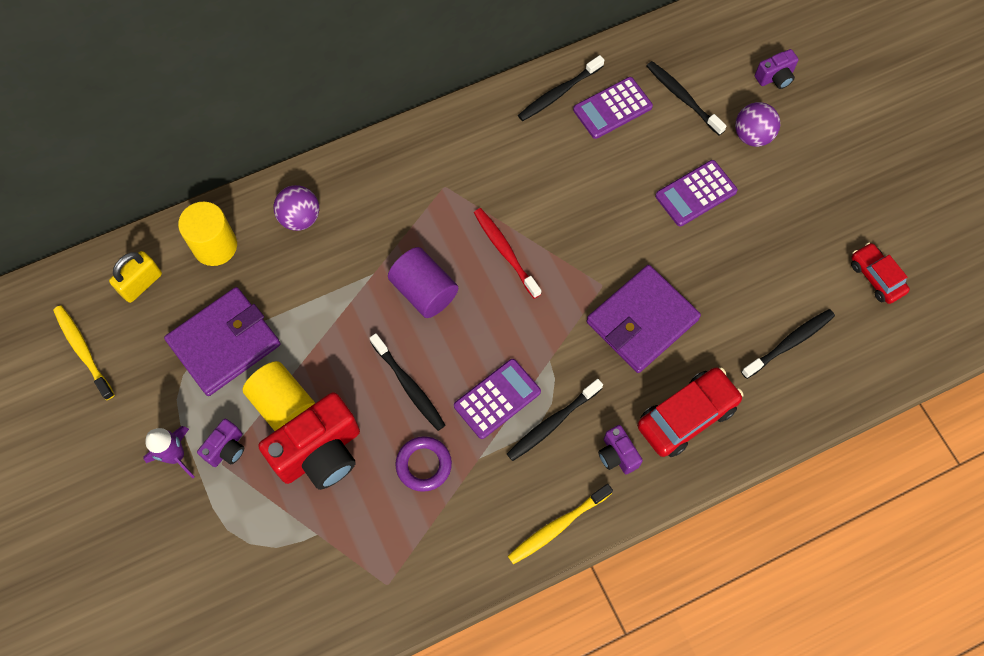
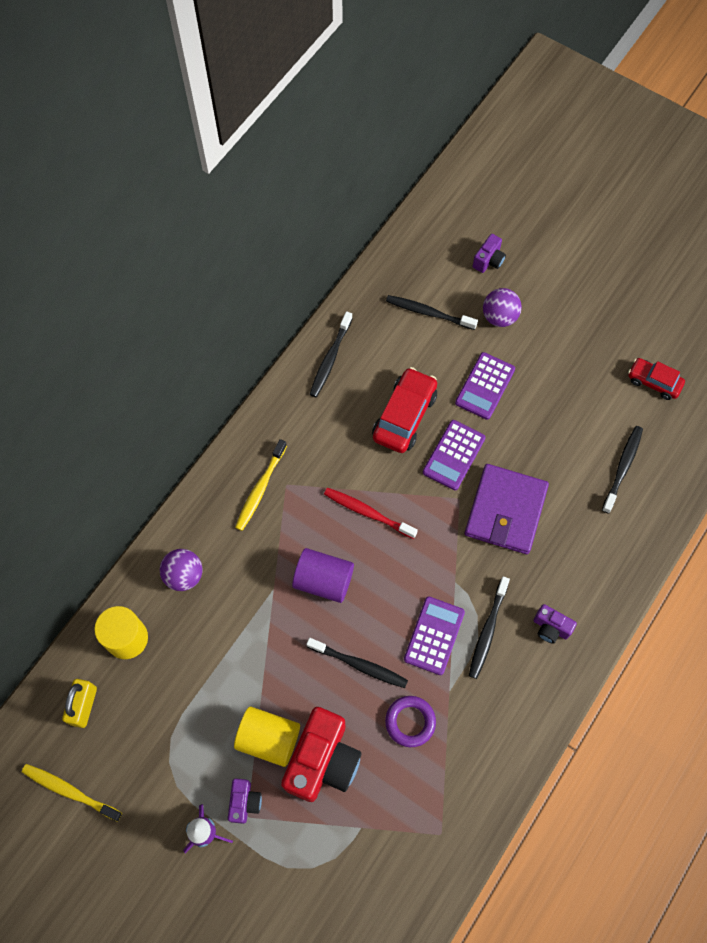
camera: 30 degrees left, 0 degrees up
purple wallet [164,287,281,396] -> none
yellow toothbrush [508,484,613,564] -> yellow toothbrush moved to [235,439,287,531]
purple calculator [573,77,653,139] -> purple calculator moved to [423,420,486,490]
red car [637,367,744,457] -> red car moved to [372,367,437,453]

